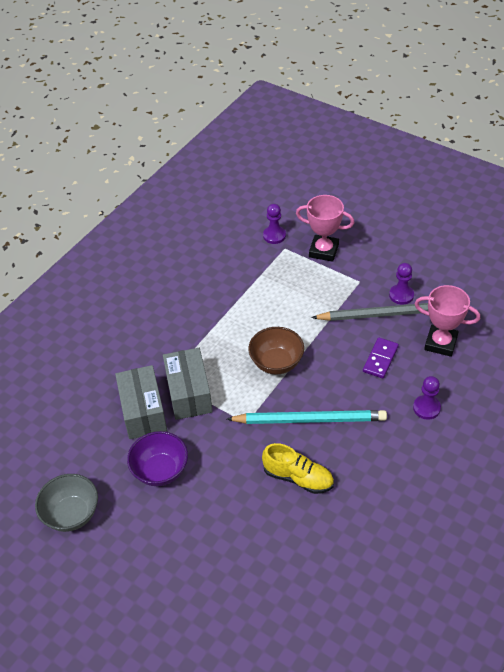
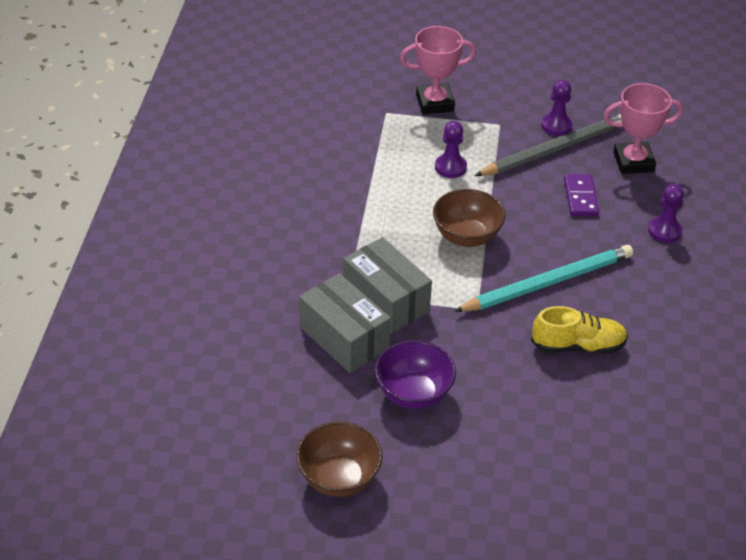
camera: 30 degrees left, 5 degrees down
grey bowl [35,474,98,532] -> brown bowl [296,422,383,497]
purple pawn [263,204,286,244] -> purple pawn moved to [435,121,467,178]

